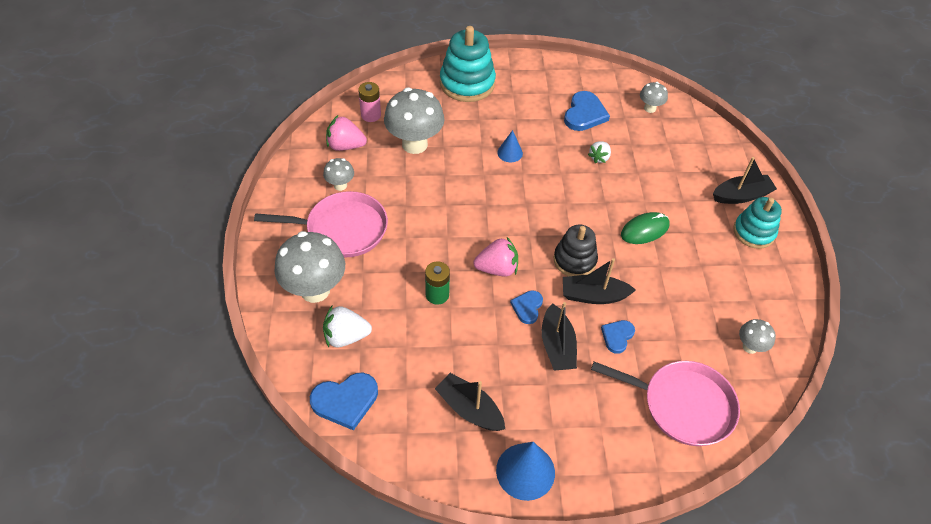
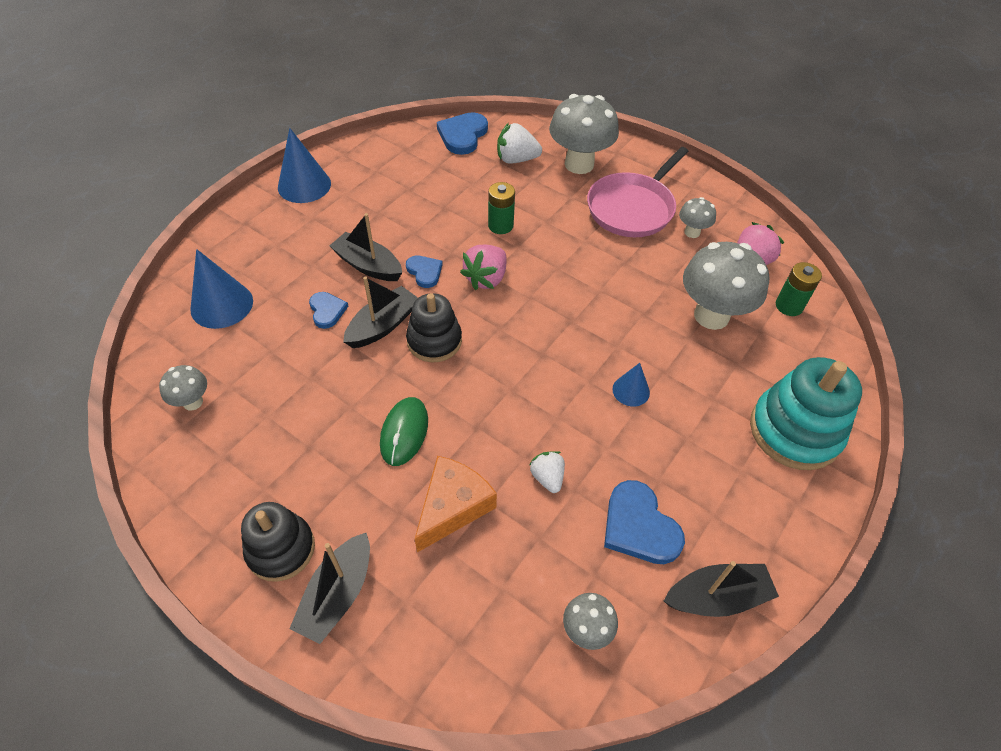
camera: 130 degrees right, 0 degrees up
white strawberry [323,306,372,348] -> white strawberry turned 120 degrees counterclockwise [497,123,542,164]
pink battery [358,82,381,122] -> green battery [776,262,822,316]
black boat [435,373,505,431] -> black boat moved to [664,561,779,617]
pink pan [591,361,740,446] -> blue cone [190,249,253,329]
turquoise stacking toy [733,197,782,249] -> black stacking toy [241,502,315,582]
none -> orange cheese [415,456,497,552]

